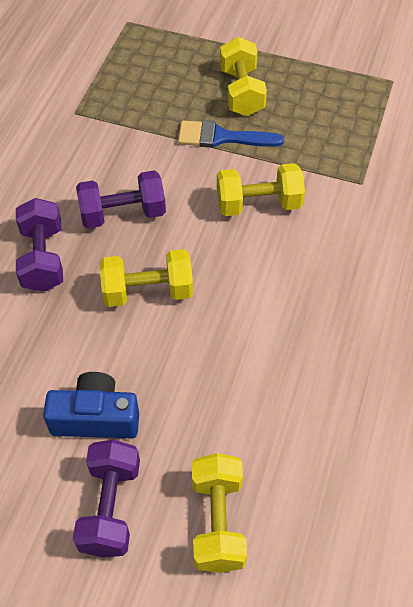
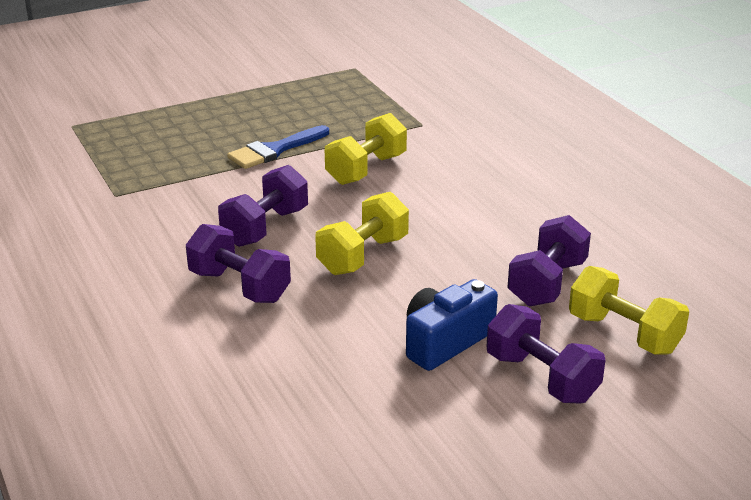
camera: 45 degrees left, 25 degrees down
yellow dumbbell [220,37,267,116] -> none
none -> purple dumbbell [507,215,591,307]

